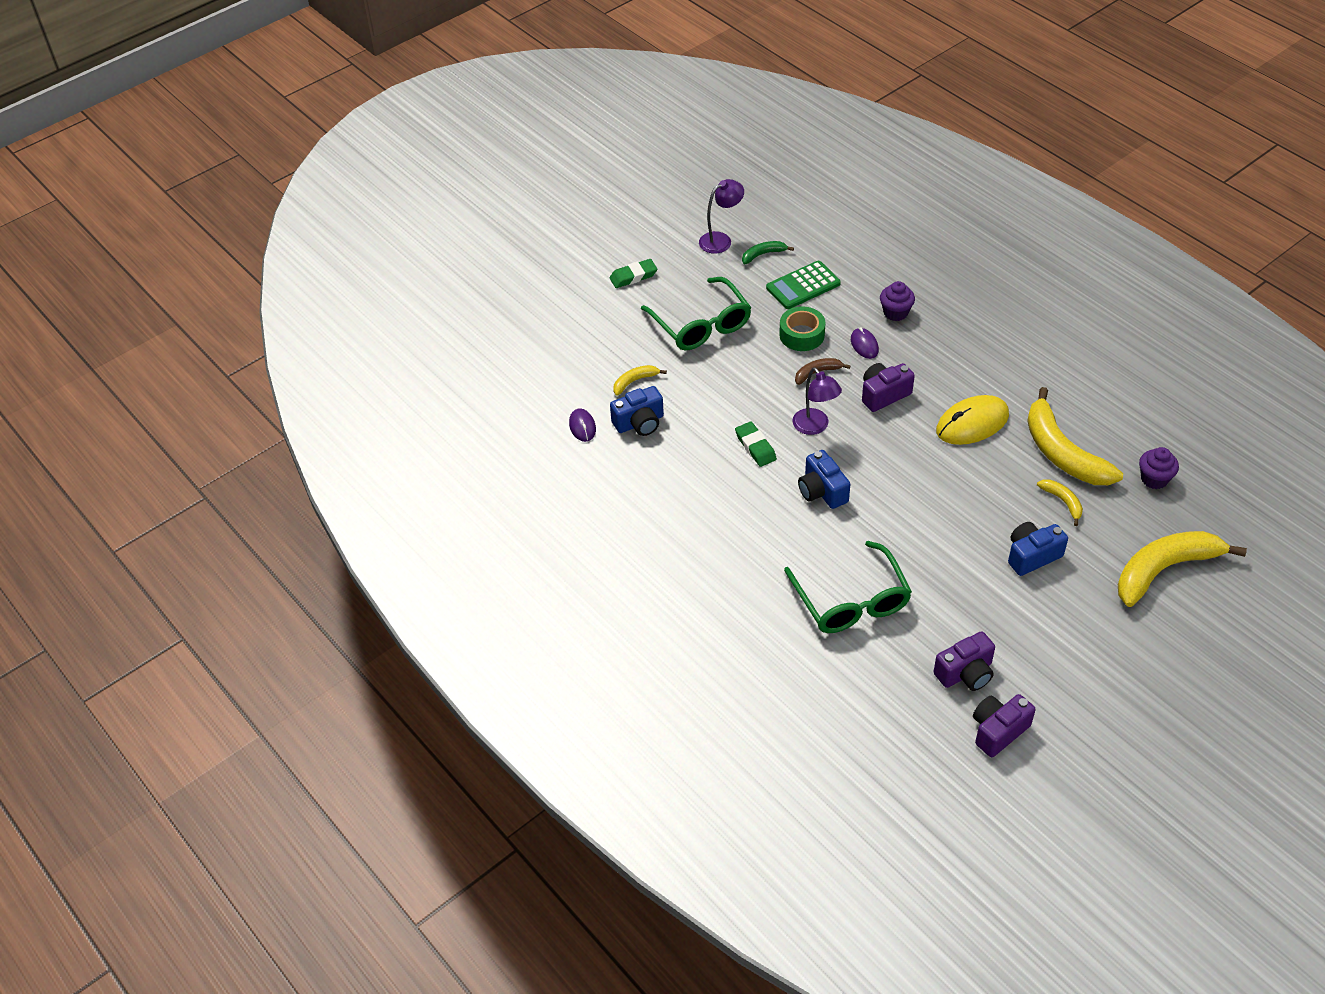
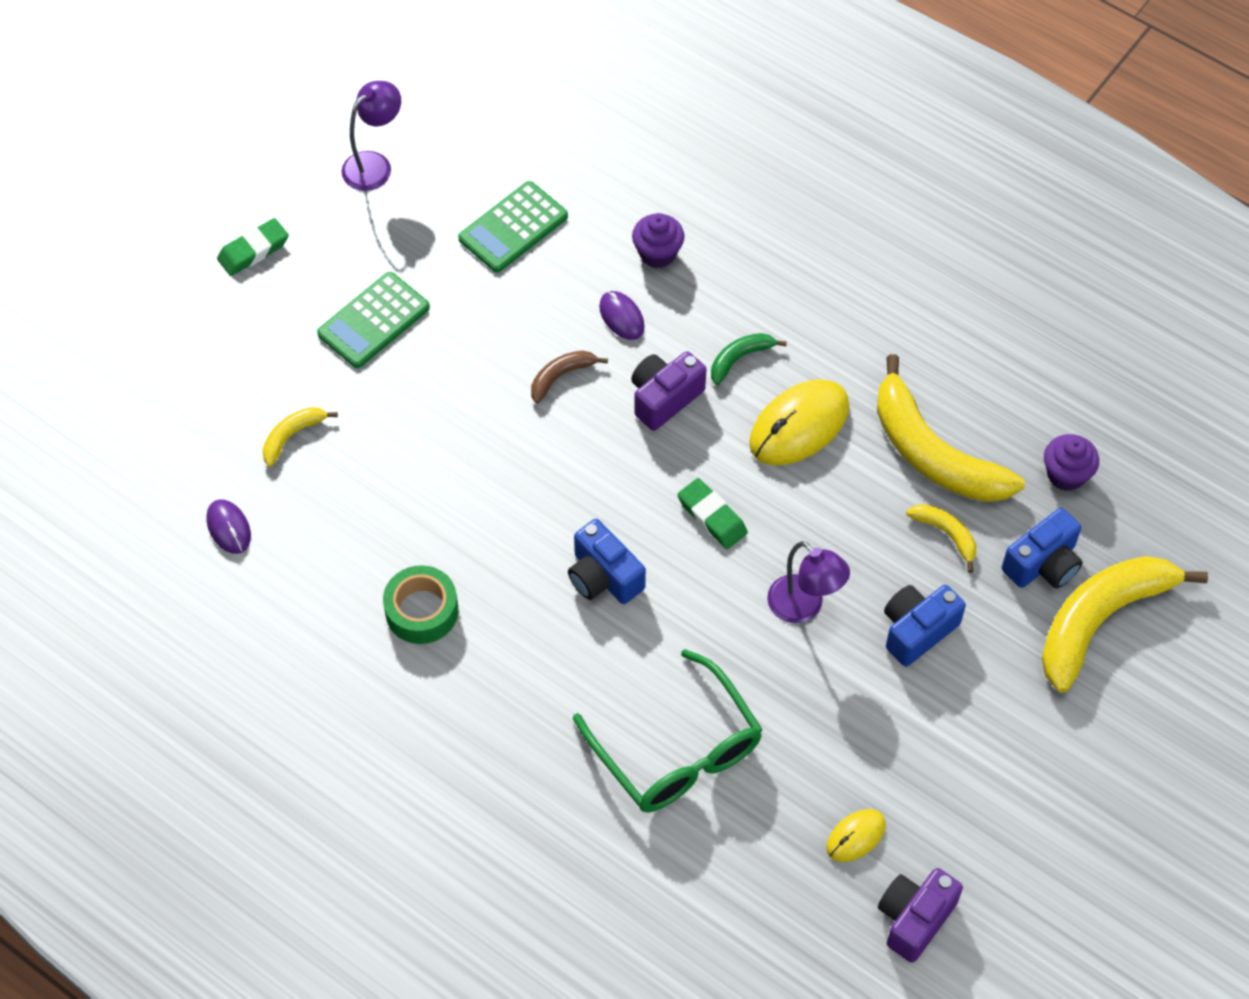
camera: 15 degrees left, 10 degrees up
blue camera [610,386,664,436] -> blue camera moved to [1002,508,1083,589]
green glasses [641,277,752,350] -> green calculator [317,272,430,368]
green eraser [735,422,777,467] -> green eraser moved to [677,478,748,549]
green banana [742,241,794,265] -> green banana moved to [711,333,787,385]
green tape [779,306,825,351] -> green tape moved to [383,565,458,644]
purple lamp [792,367,842,435] -> purple lamp moved to [767,541,850,623]
purple camera [934,631,995,691] -> yellow mouse [826,809,886,862]

